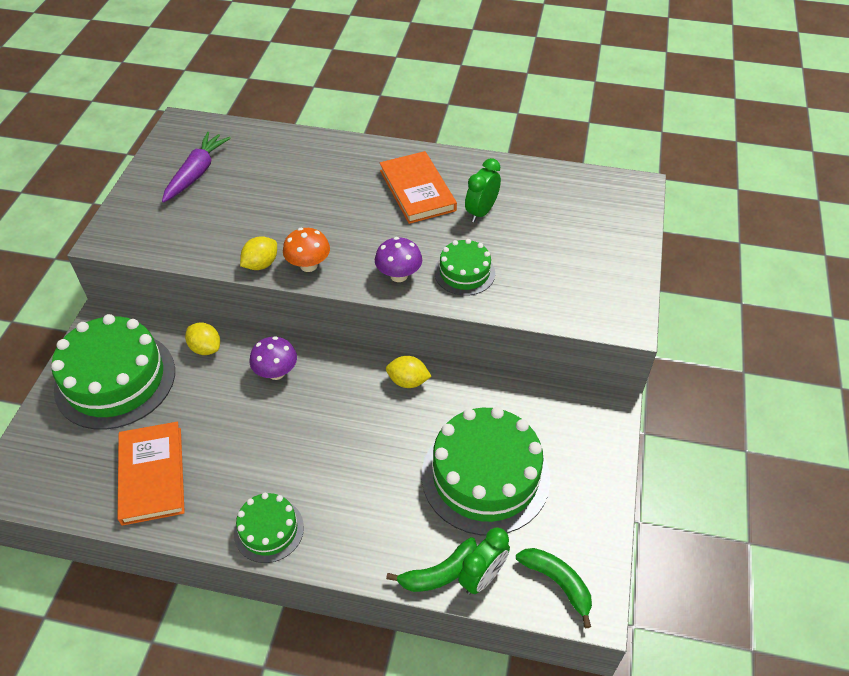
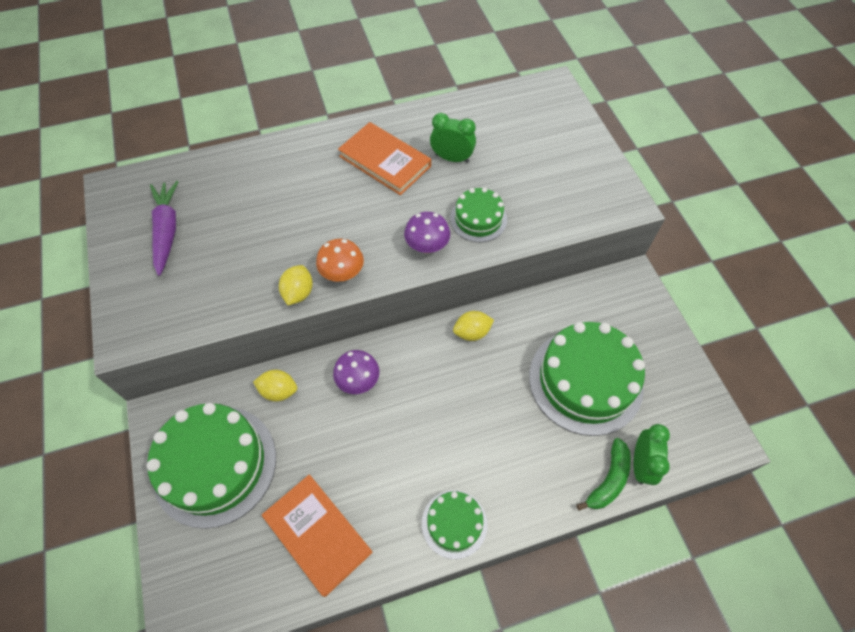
camera: 30 degrees left, 10 degrees up
green clock [465,158,501,222] -> green clock turned 105 degrees clockwise [430,113,476,163]
green banana [516,548,592,628] -> none

